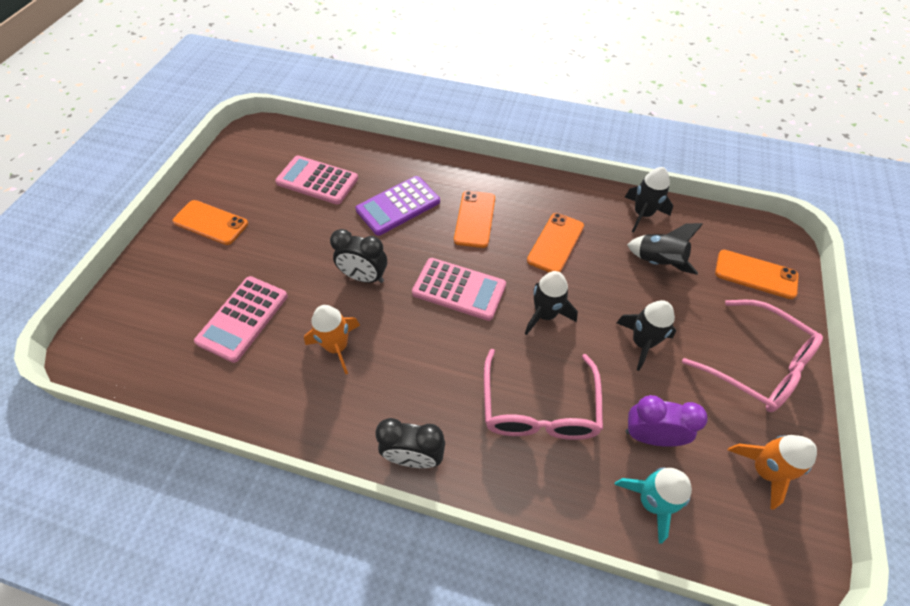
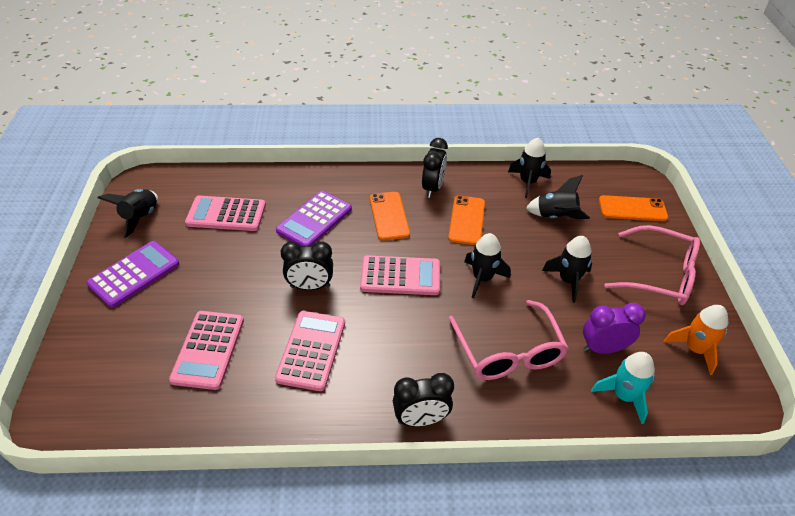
camera: 20 degrees left, 10 degrees down
orange phone [172,200,248,245] -> purple calculator [86,241,179,308]
orange rocket [304,305,360,374] -> pink calculator [275,311,345,391]
none -> black rocket [98,189,158,238]
none -> black clock [422,138,448,198]

